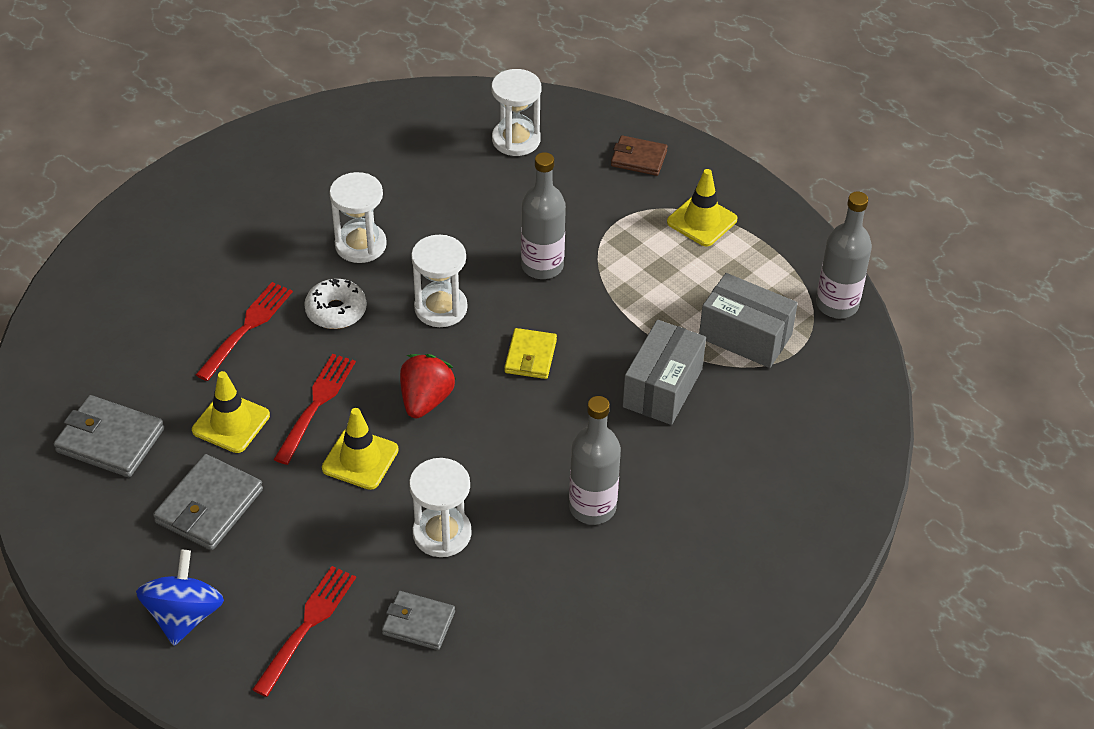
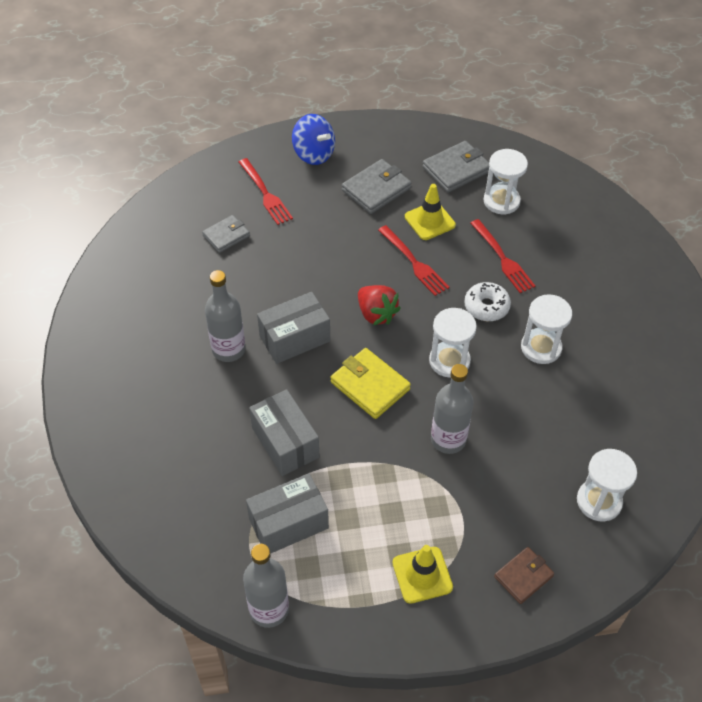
camera: 125 degrees right, 5 degrees up
grey wallet [153,454,263,550] -> grey wallet turned 75 degrees clockwise [342,159,411,214]
yellow traffic cone [322,408,399,490] -> none
white hourglass [409,458,472,557] -> white hourglass moved to [484,149,528,215]
yellow wallet [504,328,557,379] -> yellow wallet [330,348,411,419], size x1.52
none -> grey box [257,292,330,364]

